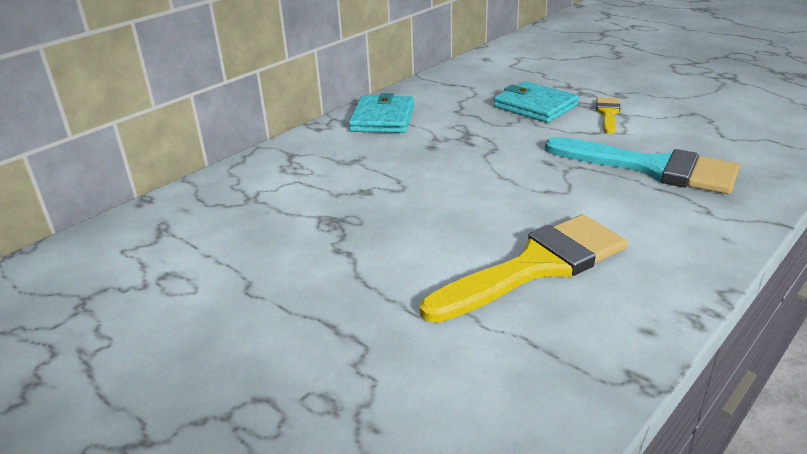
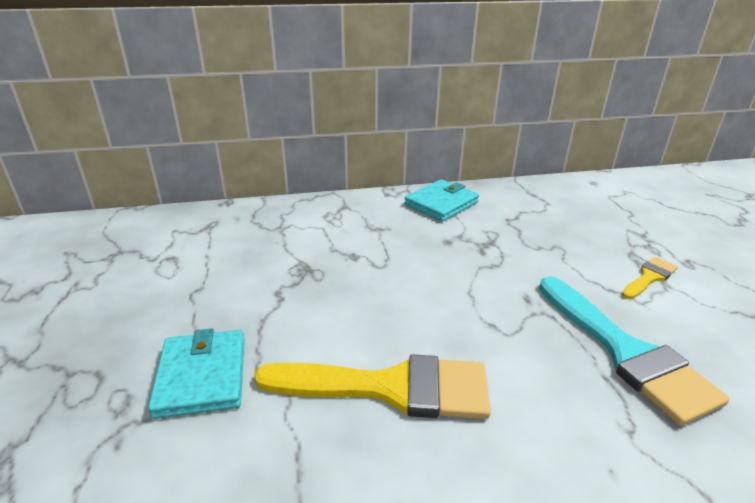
camera: 35 degrees right, 0 degrees up
turquoise wallet [494,81,579,123] -> turquoise wallet moved to [148,328,245,419]

